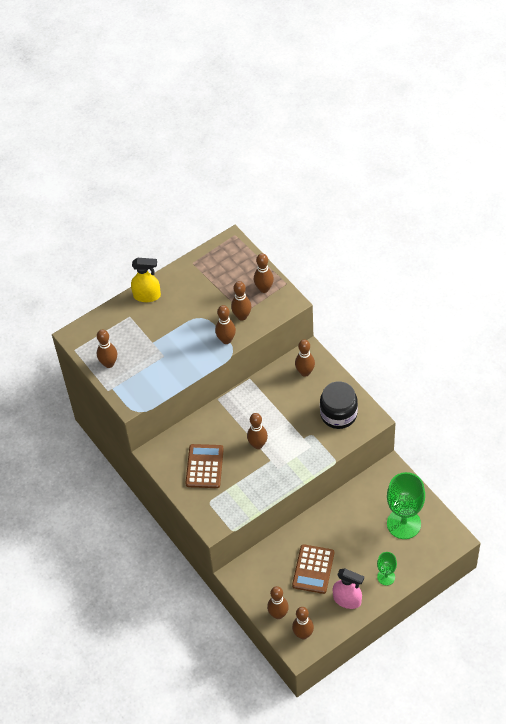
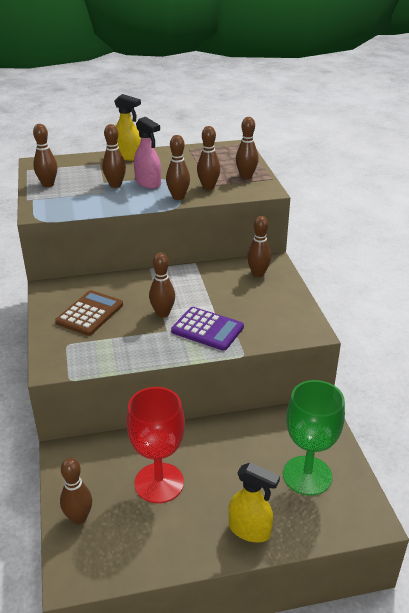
camera: 20 degrees right, 20 degrees down
brown calculator [292,544,334,594] -> red goblet [127,387,185,503]
brown bowling pin [292,607,314,639] -> brown bowling pin moved to [102,124,126,188]
black jar [320,381,358,429] -> none
pink spray bottle [333,569,364,609] -> pink spray bottle moved to [134,117,161,189]
green goblet [377,552,397,586] -> yellow spray bottle [228,463,280,543]
none -> purple calculator [171,307,244,351]

